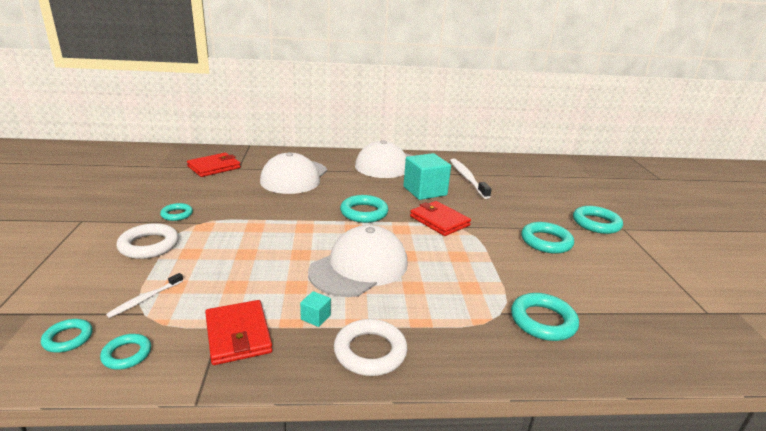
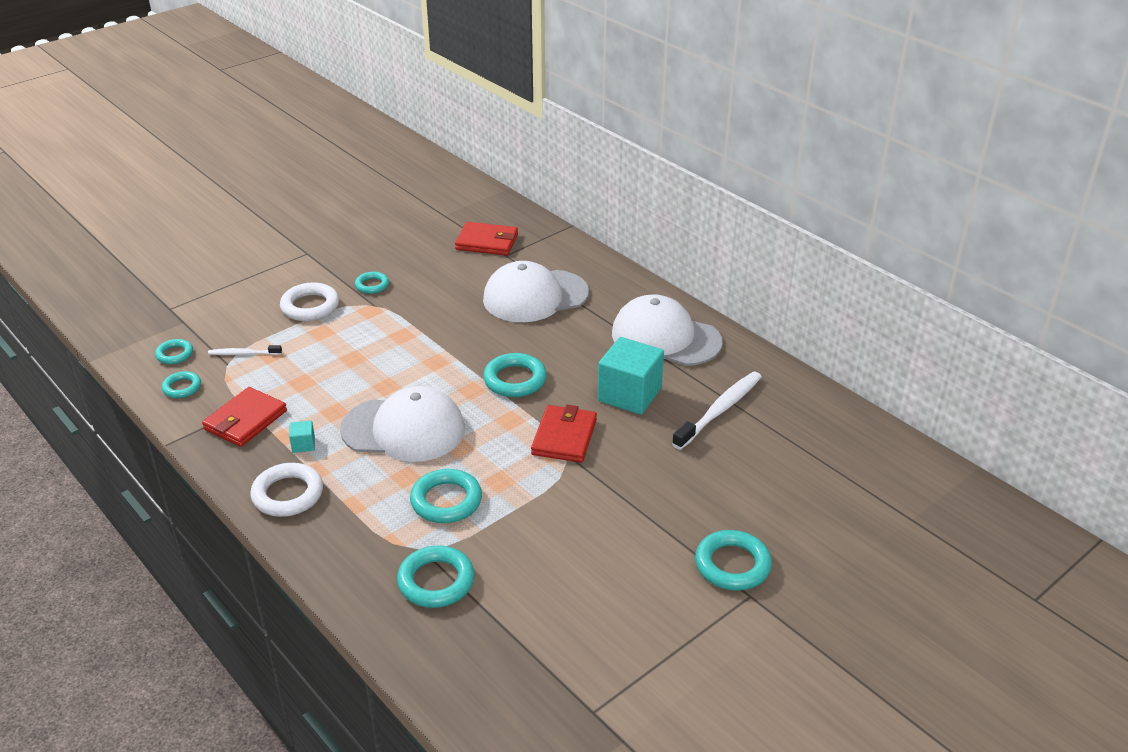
camera: 55 degrees right, 10 degrees up
turquoise ring [521,222,574,254] -> turquoise ring moved to [410,469,482,523]

